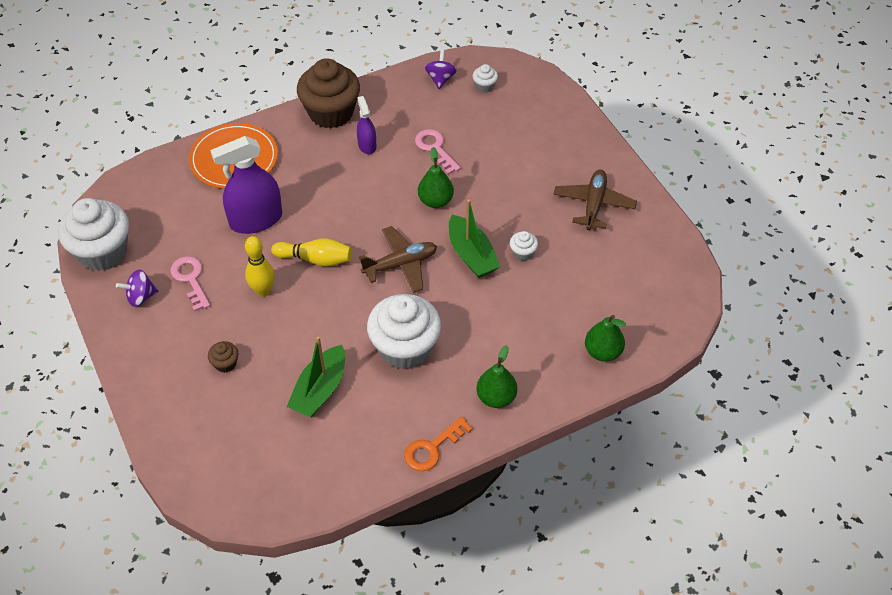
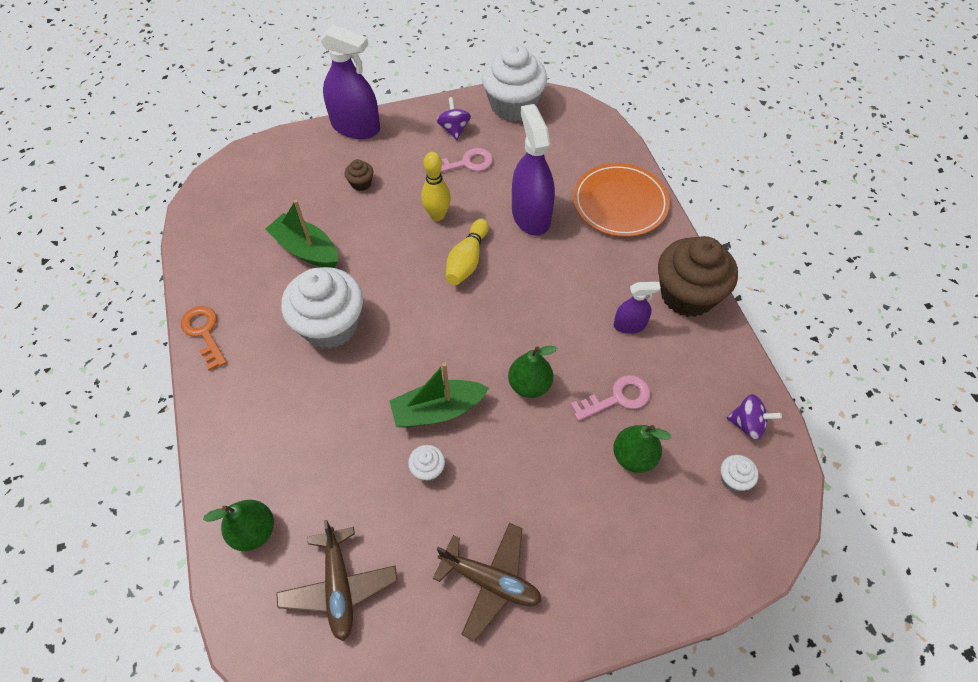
camera: 100 degrees right, 5 degrees up
brown plane [359,226,437,293] -> brown plane moved to [276,520,398,641]
green pear [477,345,517,408] -> green pear moved to [613,425,671,473]
none -> purple spray bottle [320,25,380,139]

